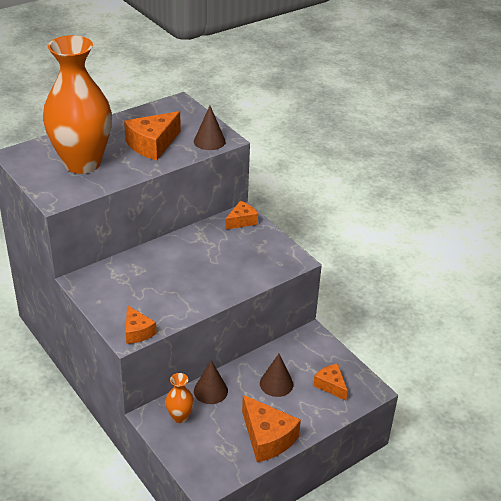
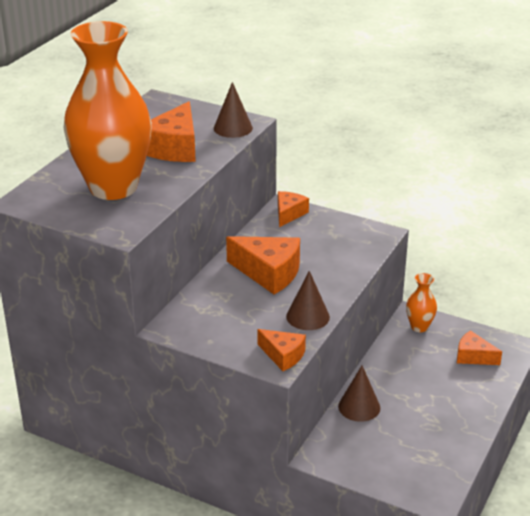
camera: 25 degrees left, 5 degrees down
orange vase [165,373,194,423] -> orange vase moved to [406,273,437,332]
orange cheese [242,395,301,462] -> orange cheese moved to [226,236,300,294]
brown cone [260,354,294,397] -> brown cone moved to [286,271,330,330]

